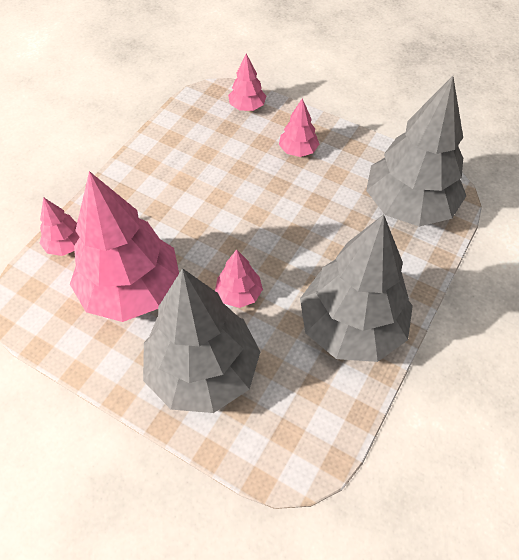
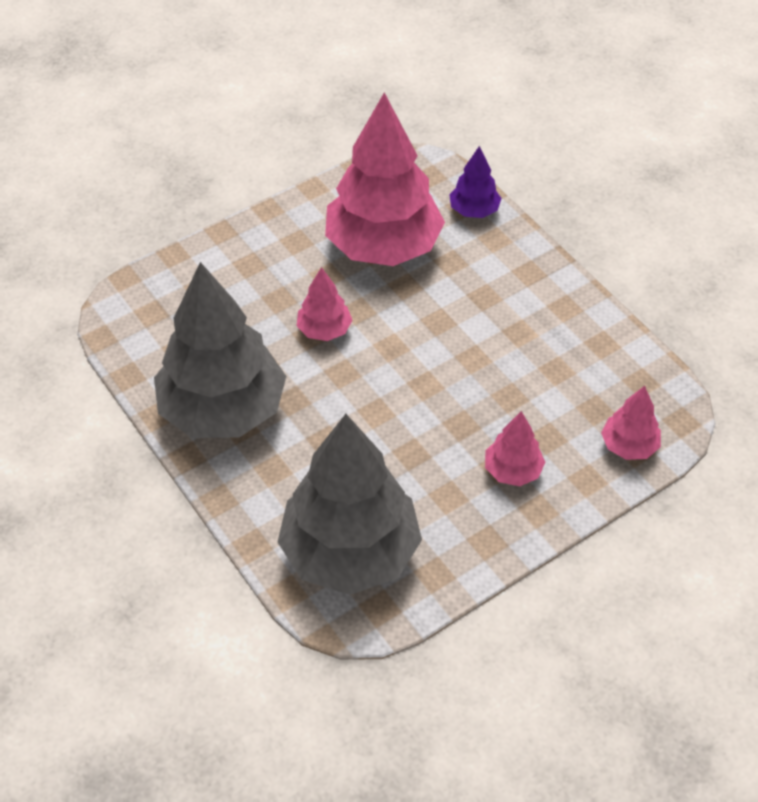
camera: 115 degrees right, 5 degrees down
pink tree [40,197,79,256] -> purple tree [449,146,502,218]
grey tree [143,268,260,413] -> none

